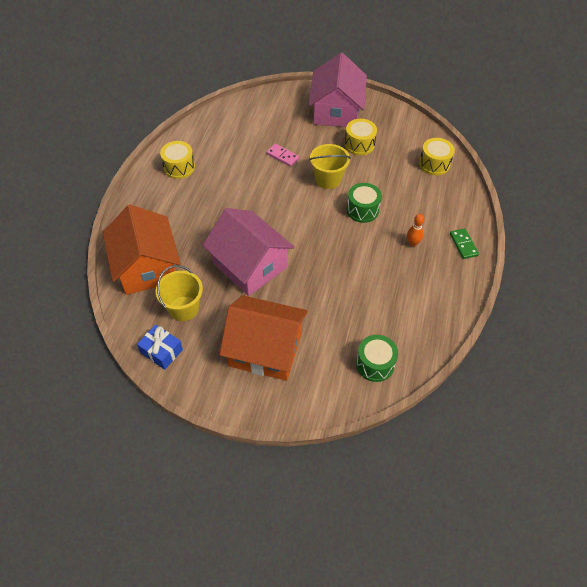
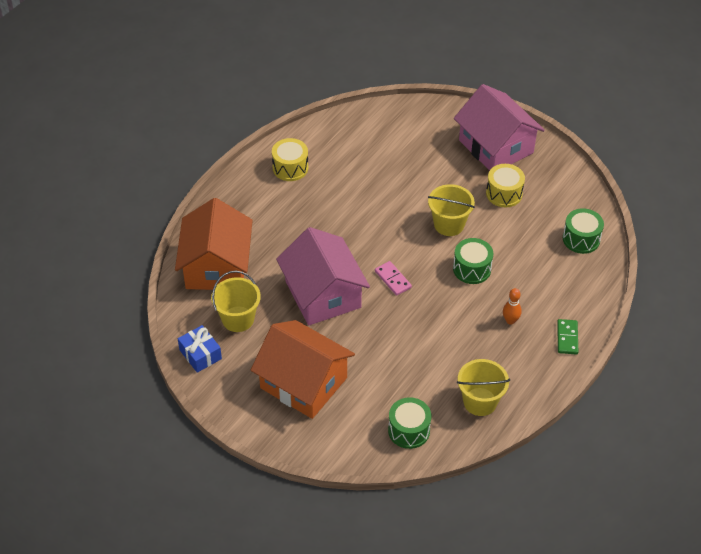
camera: 20 degrees right, 5 degrees down
pink domino [266,143,299,167] -> pink domino moved to [375,261,412,296]
pink house [308,53,367,127] -> pink house turned 60 degrees counterclockwise [454,84,545,171]
yellow drum [419,138,455,175] -> green drum [563,208,604,254]
none -> yellow bucket [457,359,510,416]

